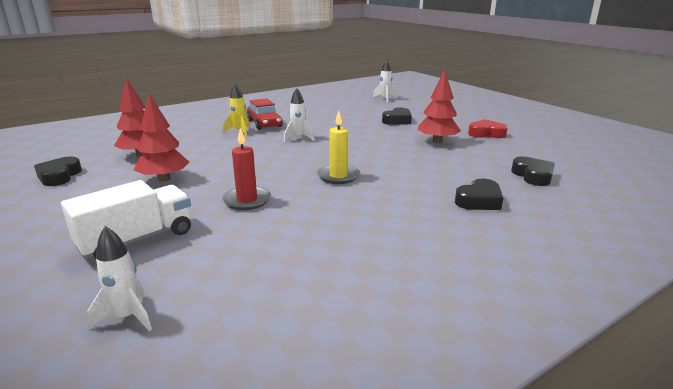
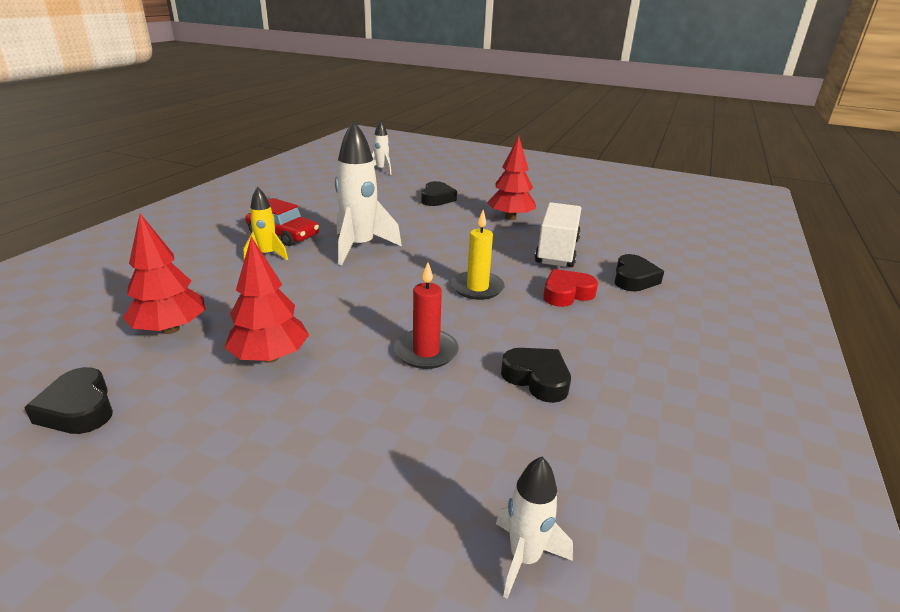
camera: 35 degrees left, 5 degrees up
white truck [61,180,191,259] -> white truck moved to [535,202,581,267]
white rocket [284,88,314,142] -> white rocket [335,120,402,265], size x1.81
red heart [468,119,508,138] -> red heart moved to [543,269,598,307]
black heart [511,157,555,186] -> black heart moved to [501,348,571,403]

